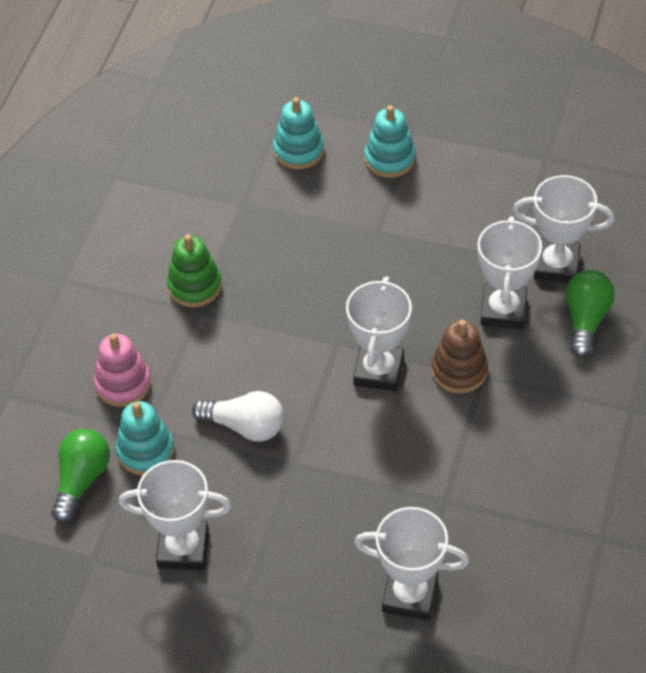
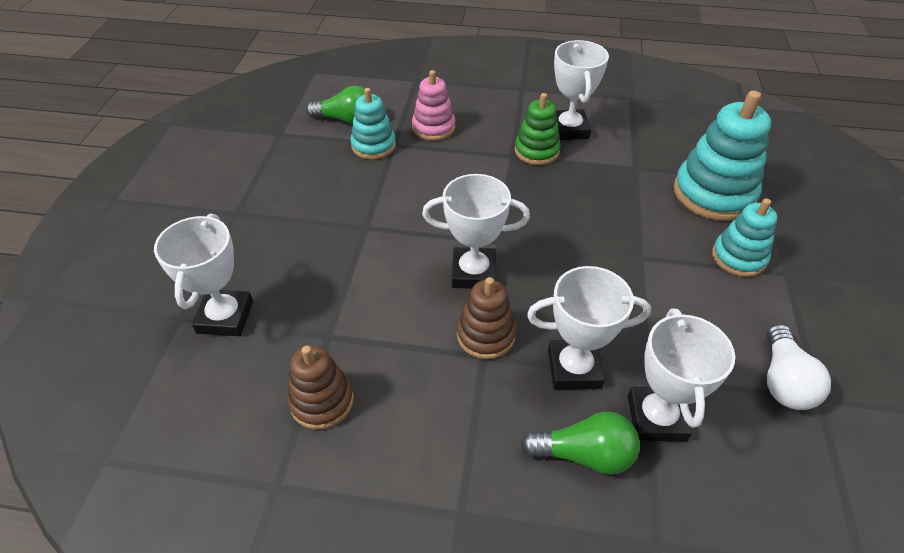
camera: 80 degrees right, 5 degrees down
white trophy [119,460,232,570] -> white trophy moved to [554,40,609,140]
white light bulb [192,391,284,442] -> white light bulb moved to [767,324,831,410]
turquoise stacking toy [273,97,324,169] -> turquoise stacking toy [674,90,771,221], size x1.66
none -> brown stacking toy [287,345,354,430]

